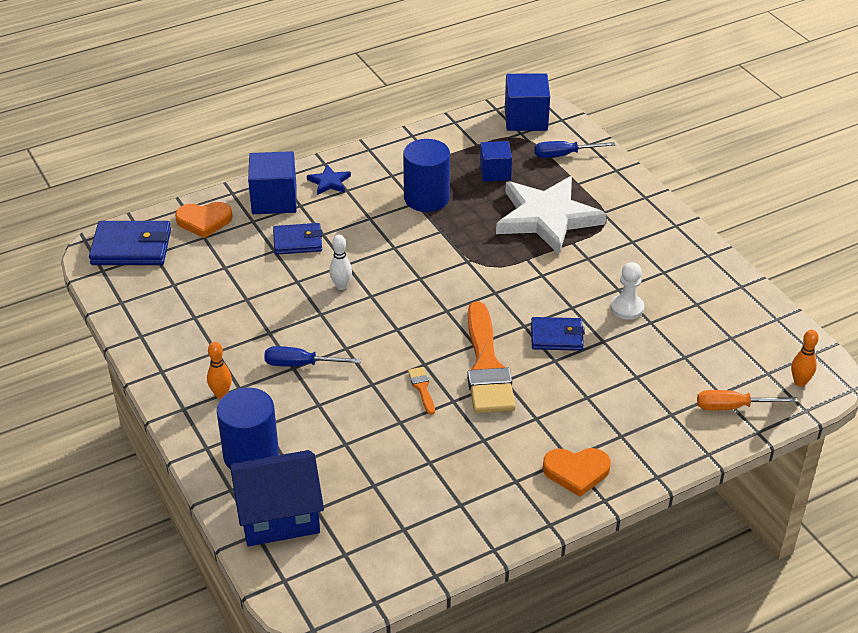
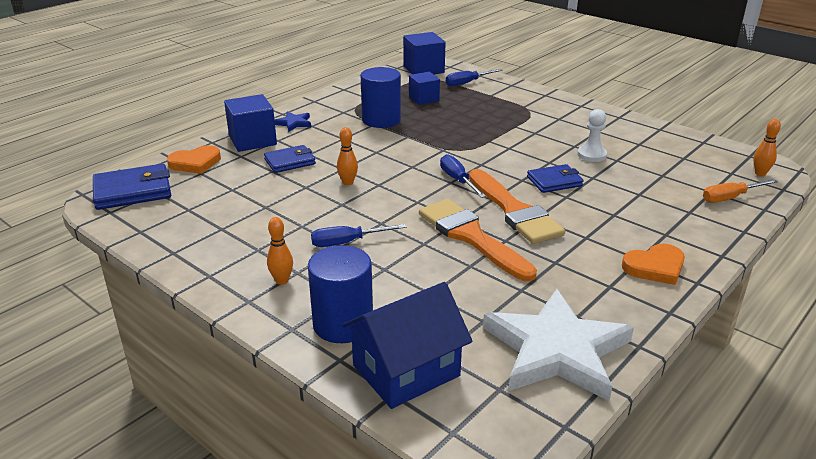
camera: 20 degrees left, 10 degrees down
white bowling pin [329,235,352,290] -> orange bowling pin [337,127,358,186]
orange brush [408,367,435,415] -> orange brush [419,199,537,281], size x2.48
white star [496,176,607,255] -> white star moved to [483,289,634,401]
none -> blue screwdriver [440,154,486,198]

